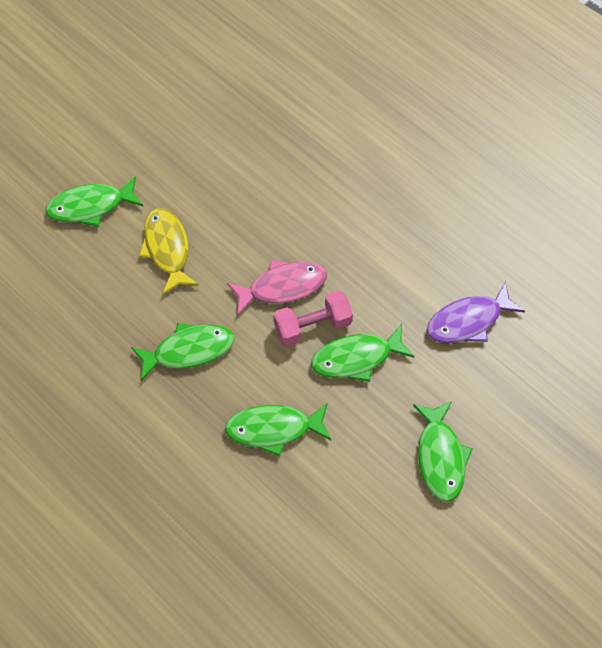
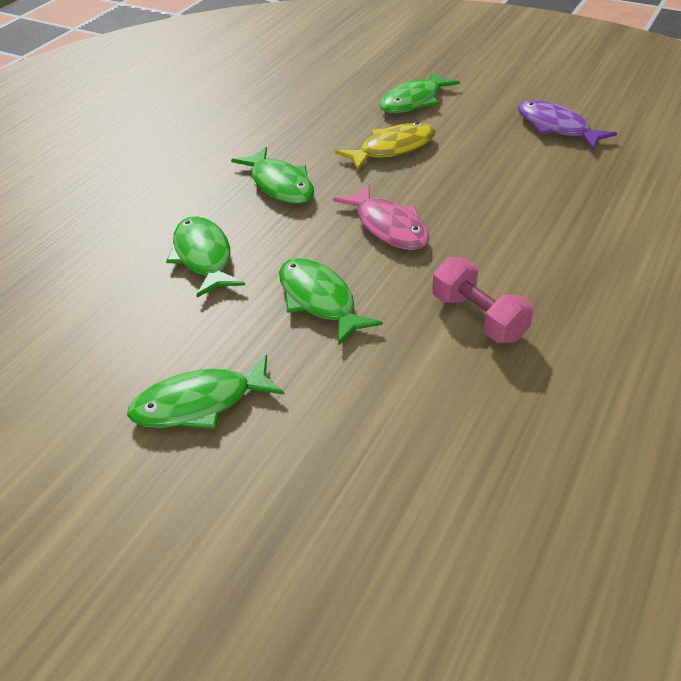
camera: 75 degrees right, 20 degrees down
green fish [45,176,144,227] -> green fish turned 105 degrees counterclockwise [380,71,460,113]
pink dumbbell [273,290,353,346] -> pink dumbbell moved to [432,257,534,343]
purple fish [427,282,525,343] -> purple fish moved to [518,101,617,149]

